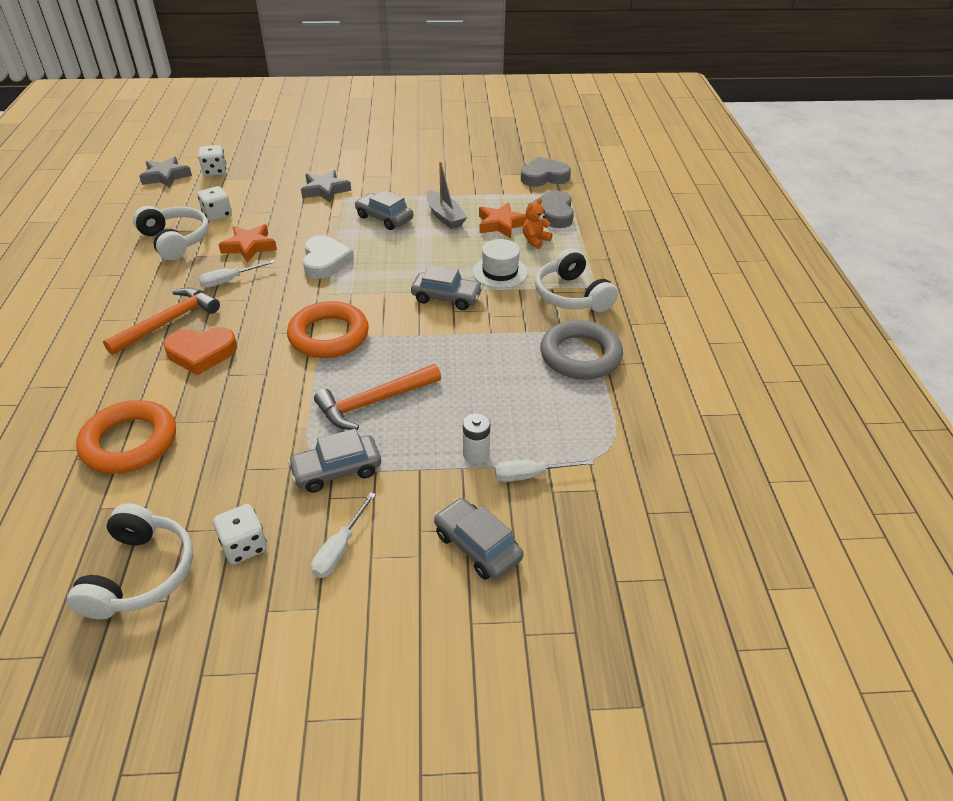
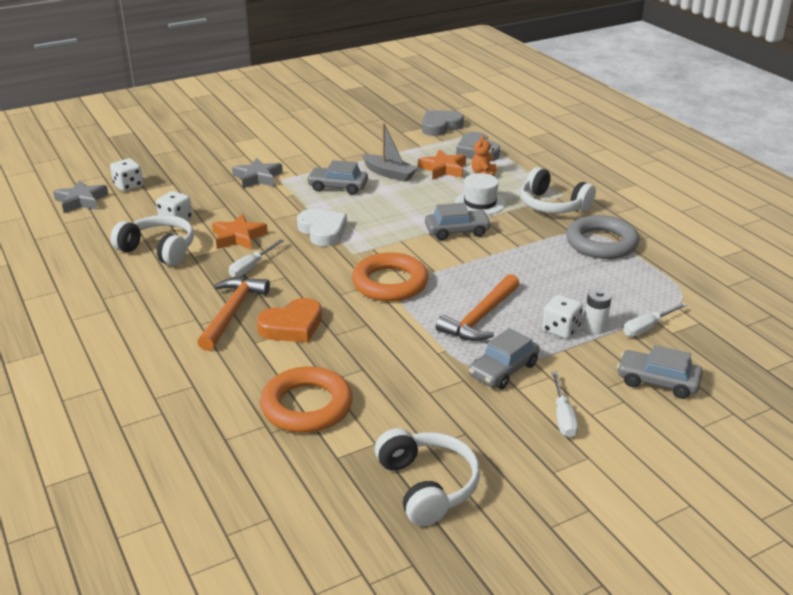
camera: 25 degrees left, 10 degrees down
white dice [213,504,267,564] -> white dice moved to [542,295,583,339]

